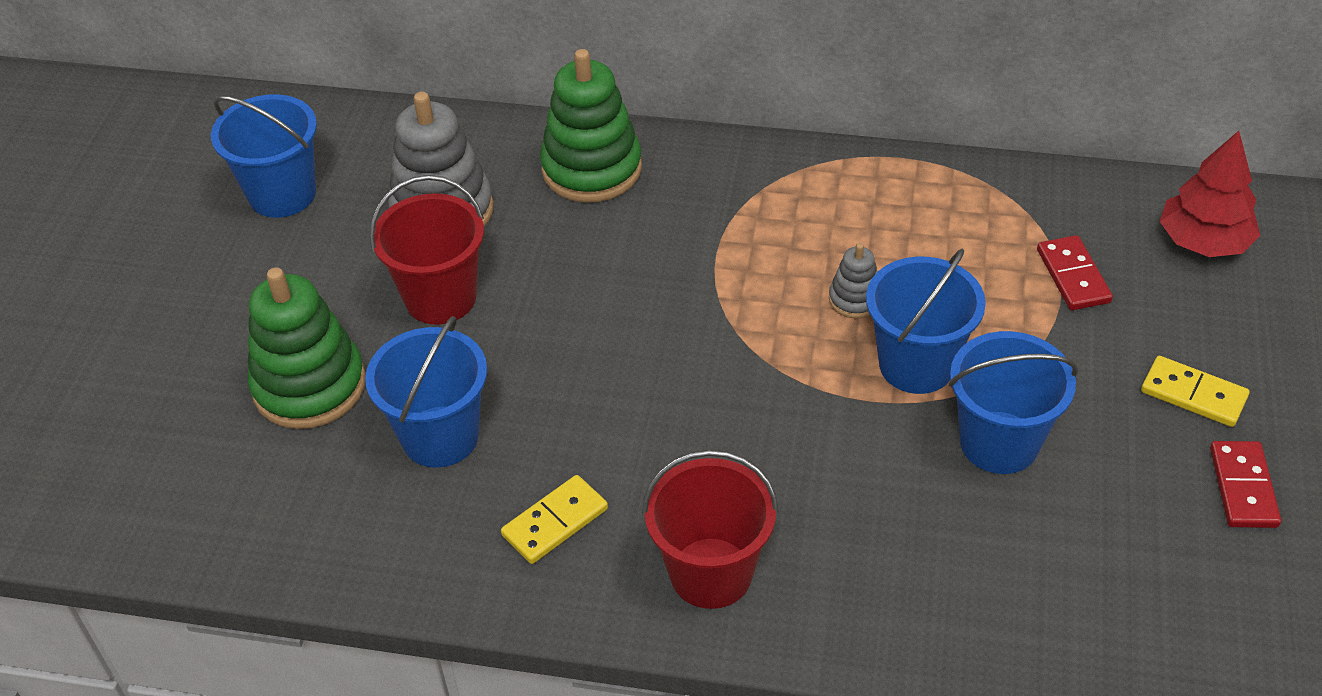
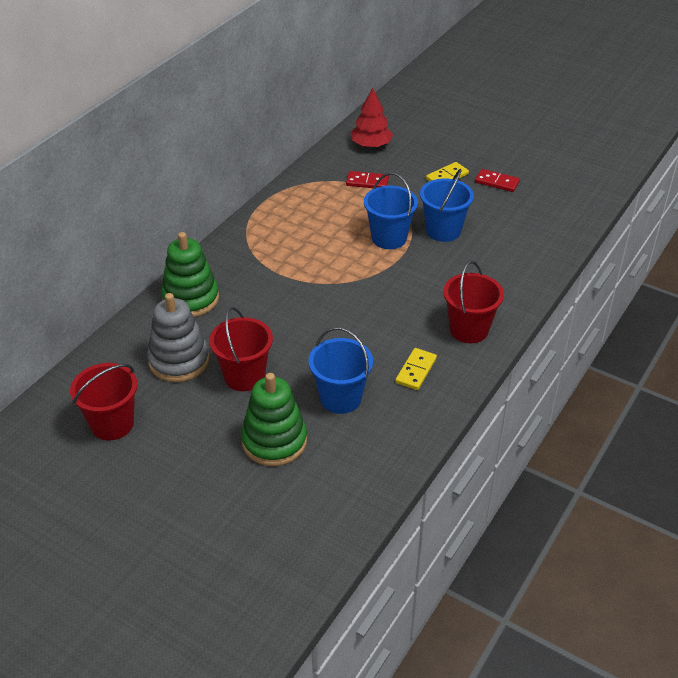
camera: 70 degrees left, 5 degrees down
blue bucket [211,94,317,218] -> red bucket [70,363,138,440]
yellow domino [501,475,608,564] -> yellow domino turned 45 degrees clockwise [395,348,437,390]
grey stacking toy [829,243,878,319] -> none

